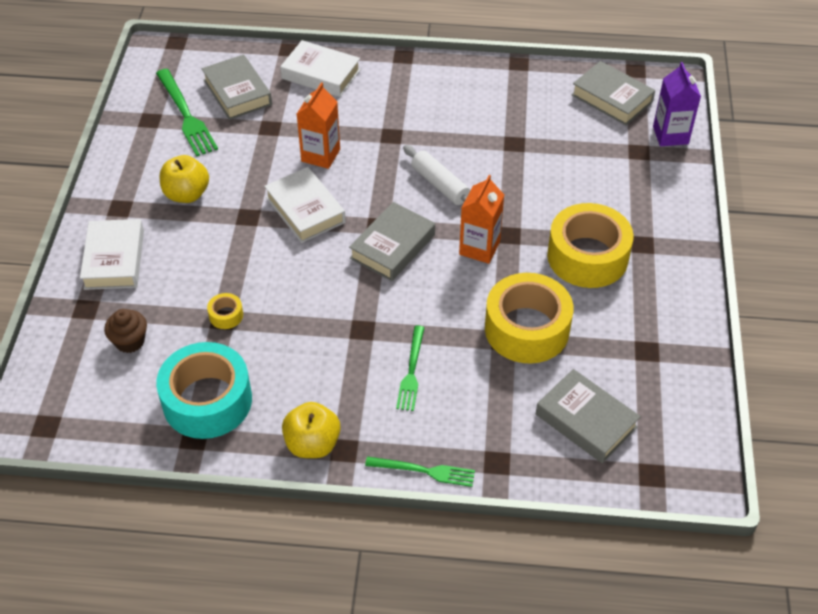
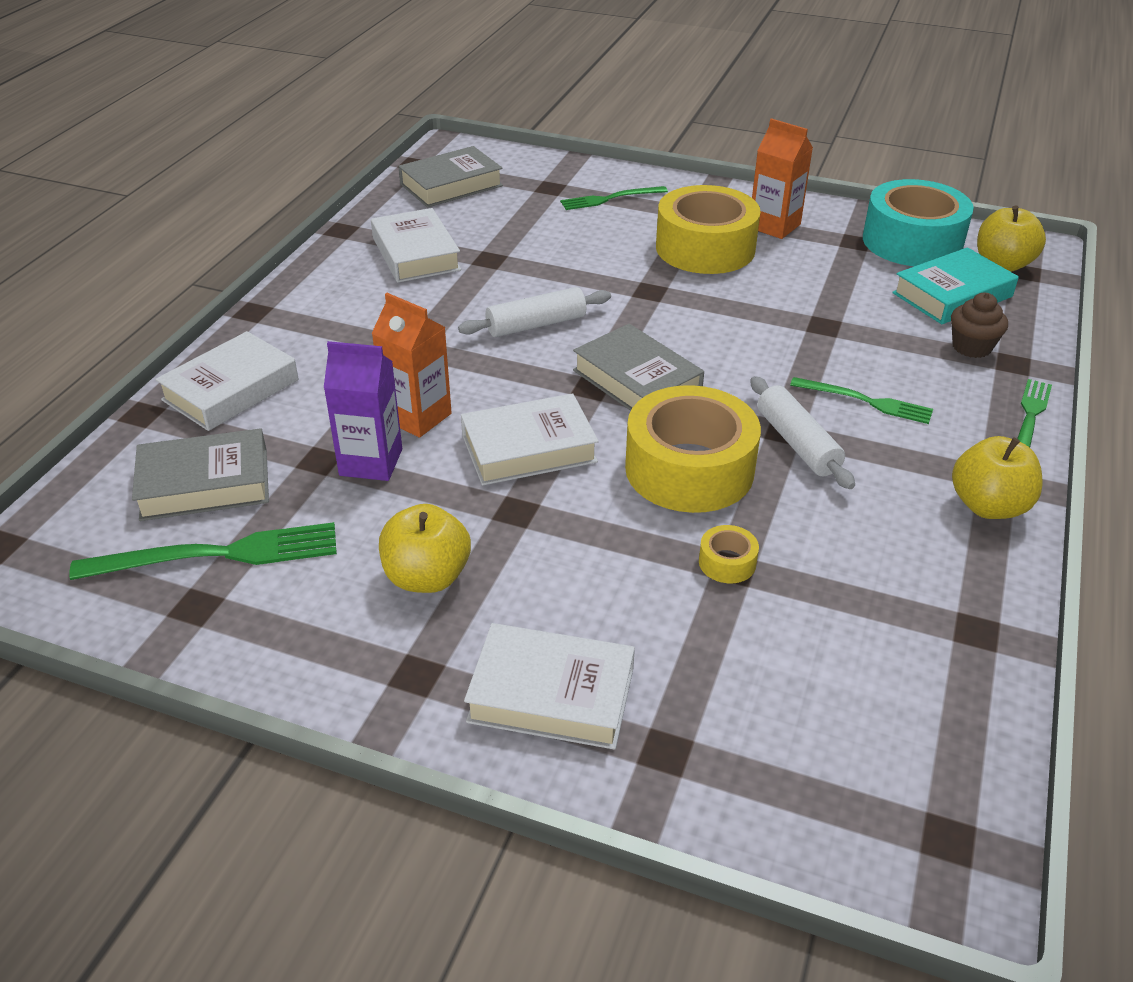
camera: 75 degrees left, 10 degrees down
brown cupcake [104,309,147,353] -> brown cupcake moved to [951,293,1008,358]
turquoise tape [156,342,252,439] -> turquoise tape moved to [863,179,974,266]
orange carton [459,175,504,264] -> orange carton moved to [752,118,813,239]
yellow tape [485,273,574,363] -> yellow tape moved to [625,385,761,513]
grey book [536,369,641,463] -> turquoise book [892,247,1019,324]
purple carton [653,62,701,146] -> purple carton moved to [324,341,402,481]
none -> white book [371,208,461,283]
none -> green fork [560,186,668,210]
none -> white rolling pin [750,376,855,489]
none -> yellow apple [977,205,1046,272]

